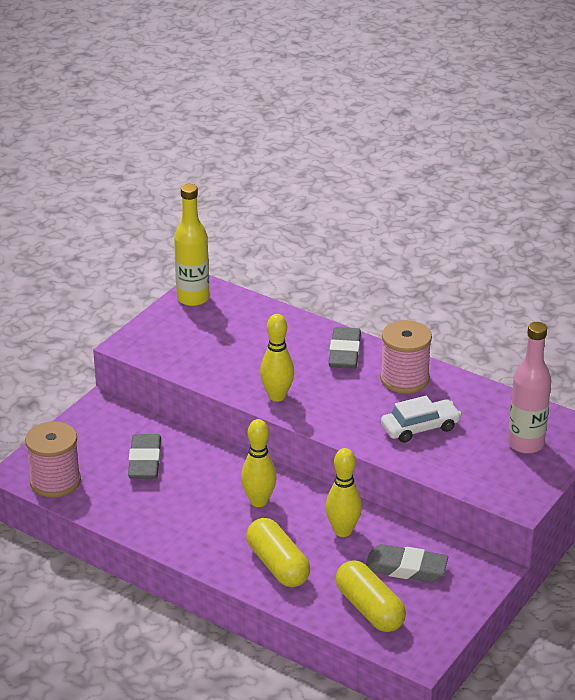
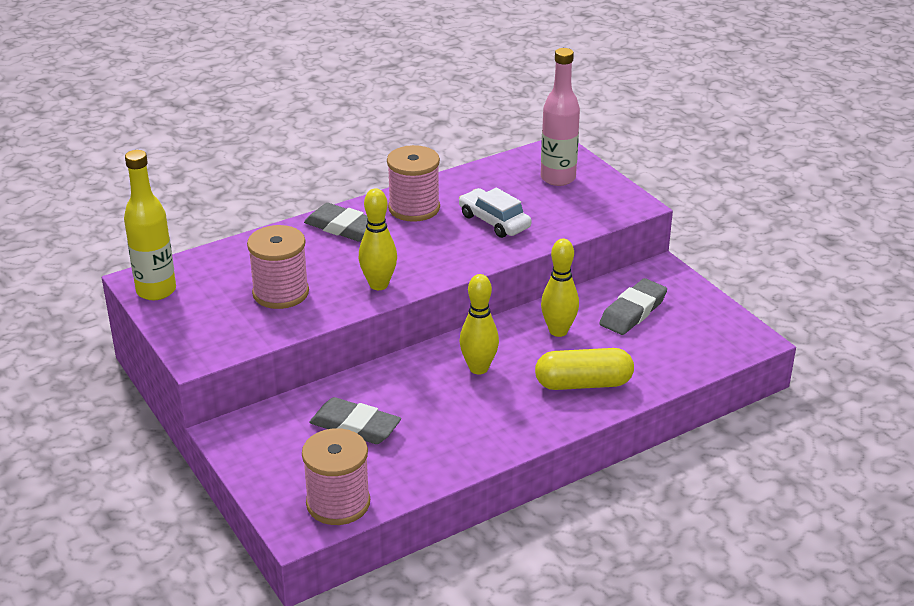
camera: 65 degrees left, 0 degrees up
yellow capsule [335,560,406,632] -> none
white car [381,396,462,443] -> white car turned 45 degrees counterclockwise [459,188,531,238]
none -> pink spool [247,225,309,309]

